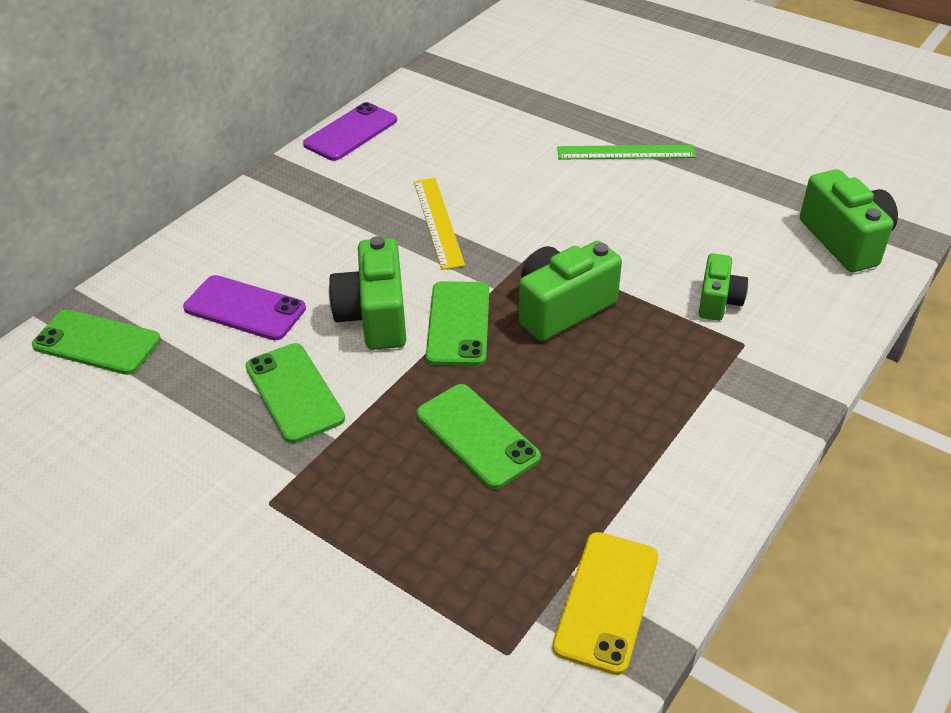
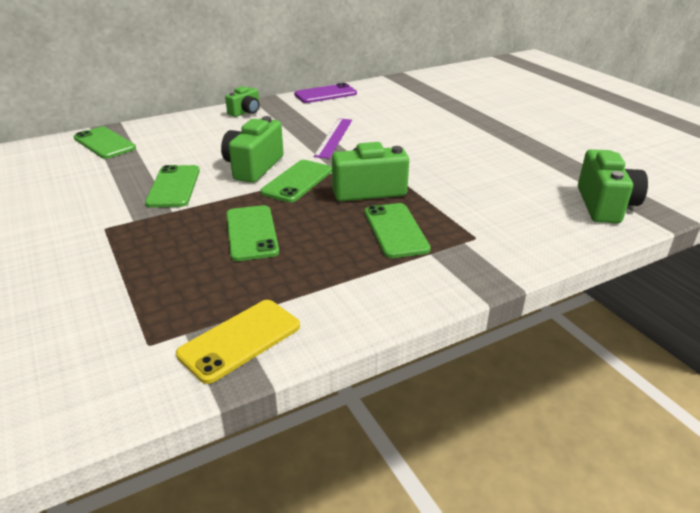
camera: 25 degrees right, 10 degrees down
purple phone [183,275,306,340] -> none
yellow ruler [414,178,465,270] -> purple ruler [314,118,352,159]
green ruler [557,145,696,160] -> none
green camera [699,253,748,321] -> green camera moved to [225,86,260,117]
none -> green phone [364,203,431,258]

